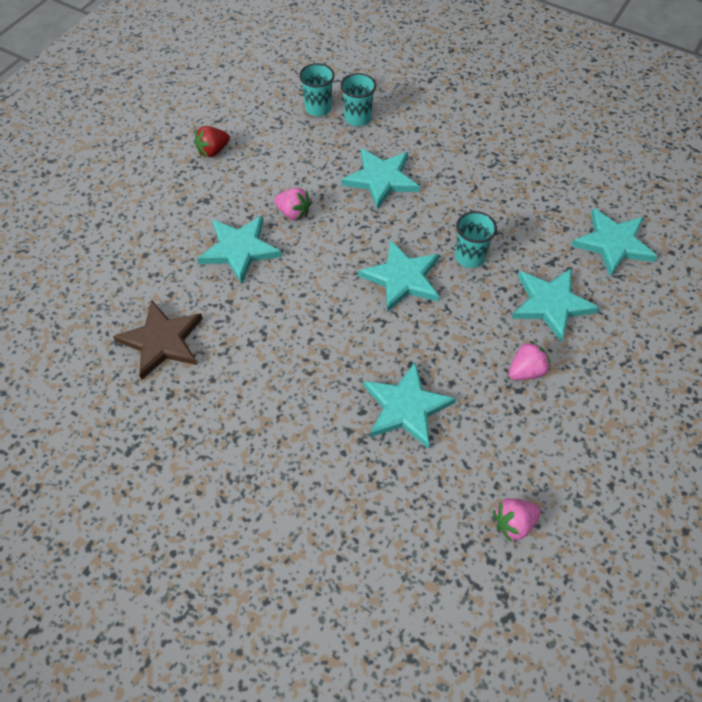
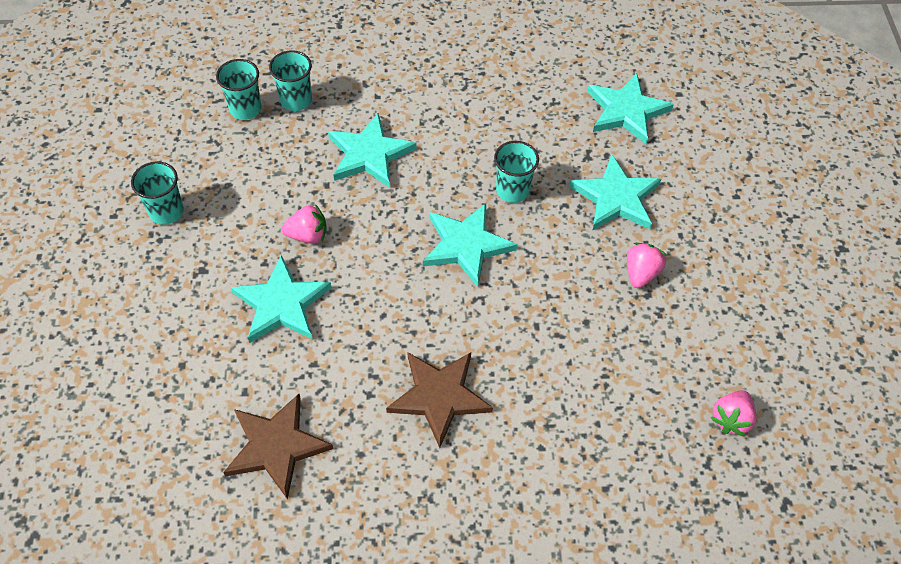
camera: 35 degrees left, 0 degrees up
red strawberry [194,126,230,157] -> turquoise cup [131,161,184,225]
turquoise star [364,362,456,449] -> none
none -> brown star [386,352,493,448]

